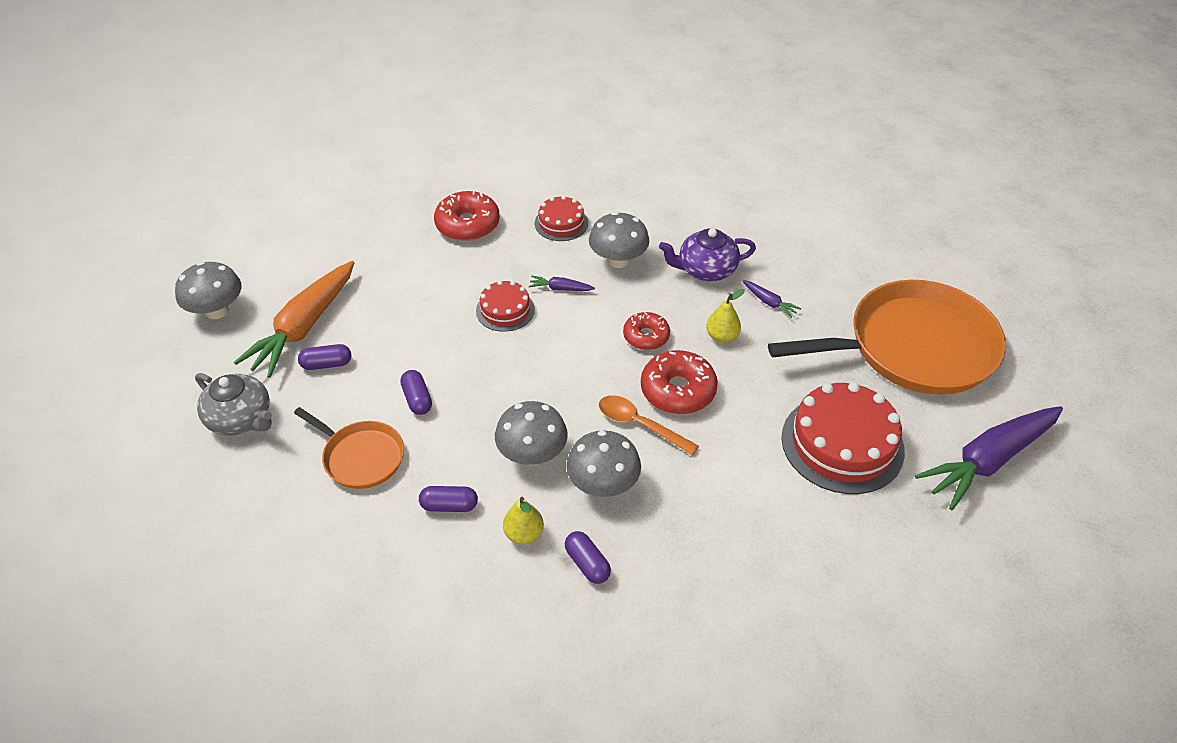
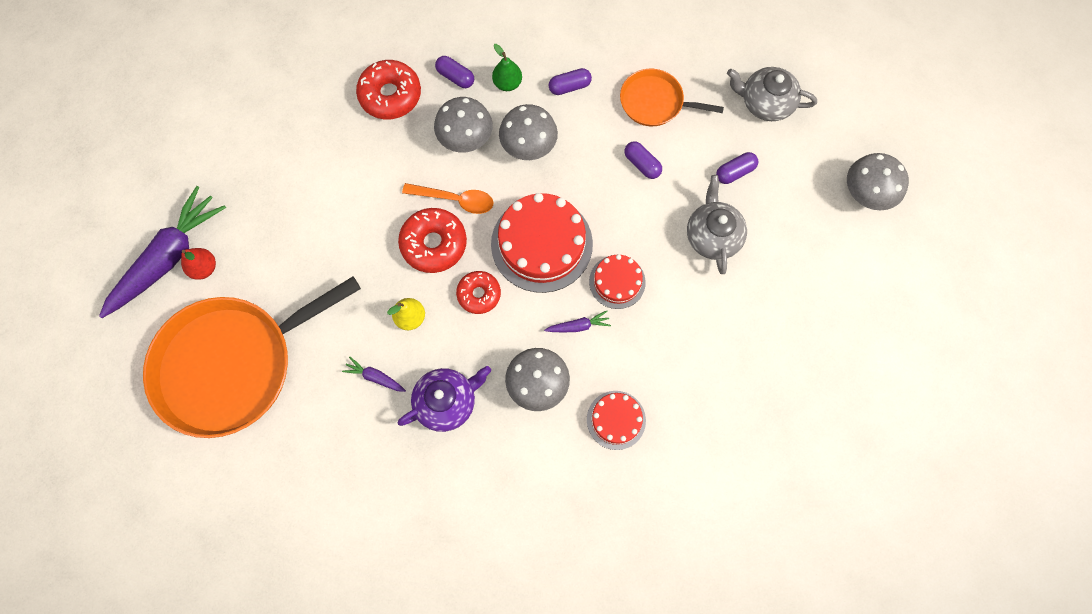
camera: 160 degrees right, 25 degrees up
orange carrot [234,261,355,378] -> none
red donut [434,191,500,241] -> red donut moved to [356,60,421,120]
yellow pear [503,497,544,544] -> green pear [492,44,522,91]
red cake [781,382,905,494] -> red cake moved to [491,193,593,293]
none -> red pear [181,248,216,280]
none -> grey teapot [687,175,747,274]

